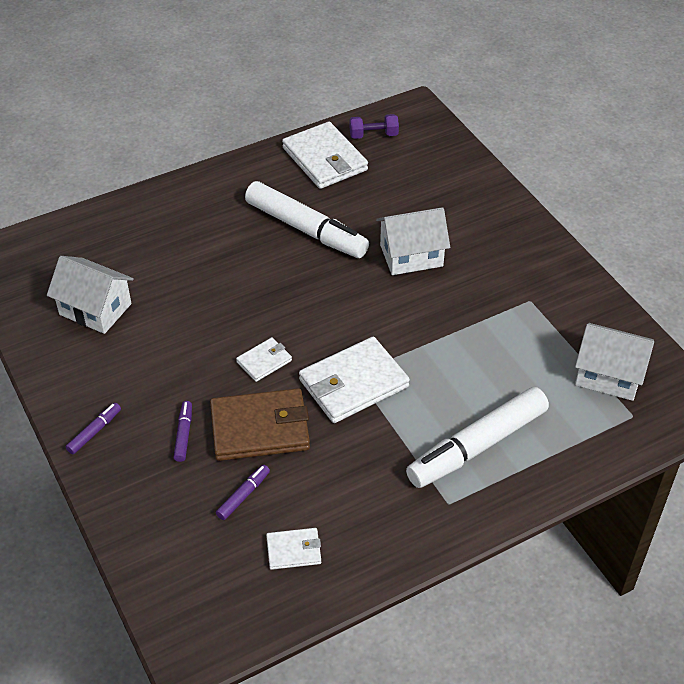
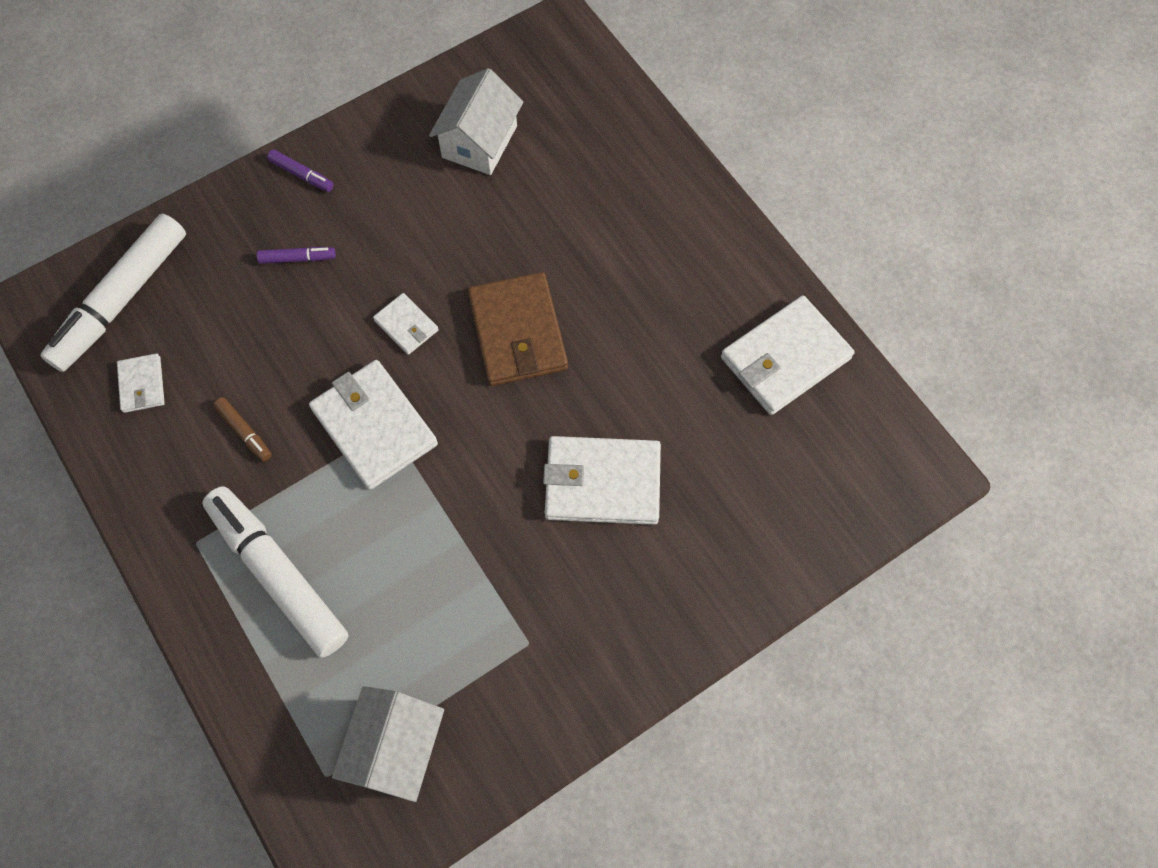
camera: 85 degrees right, 20 degrees up
brown wallet [210,388,310,461] -> brown wallet moved to [468,272,568,386]
purple marker [216,465,270,520] -> none
white marker [245,181,369,258] -> white marker moved to [40,214,186,372]
purple dumbbell [349,114,399,139] -> none
white house [376,207,450,275] -> white wallet [543,436,661,525]
none -> brown marker [213,397,272,461]

